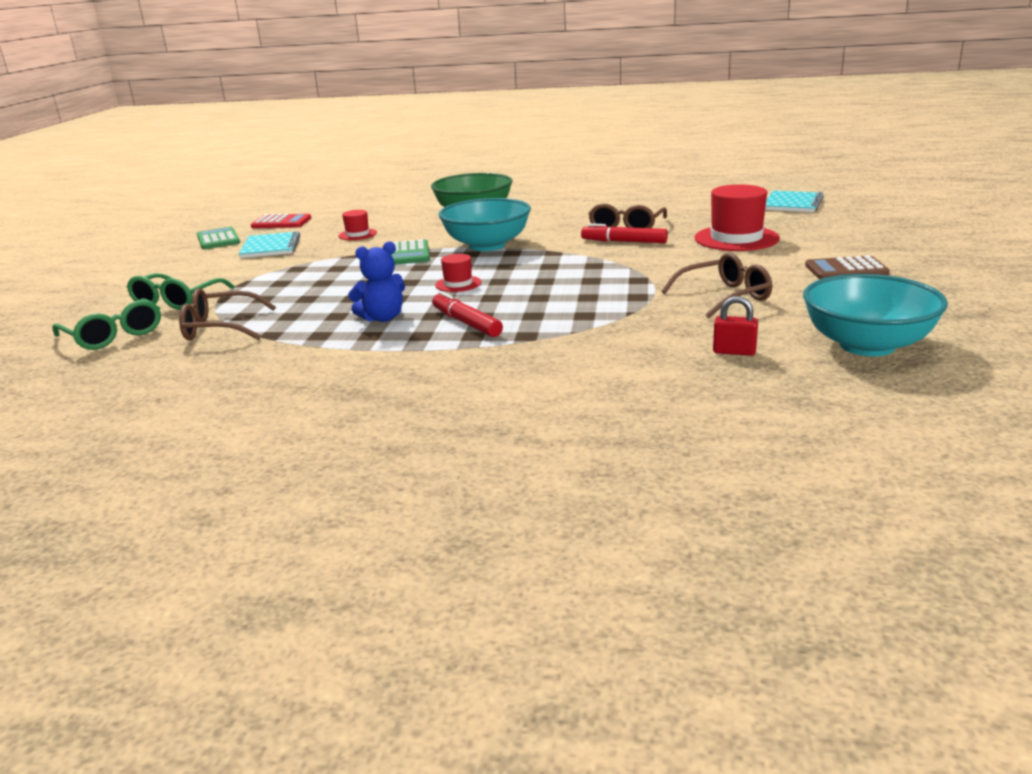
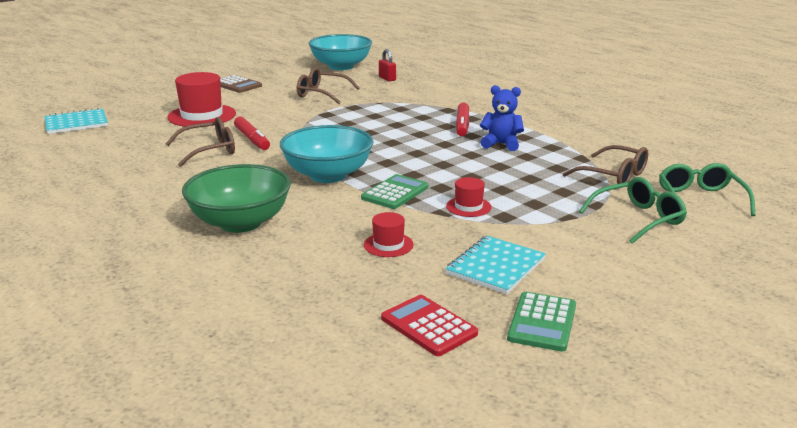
camera: 140 degrees left, 0 degrees up
red hat [435,254,481,292] -> red hat moved to [446,177,492,217]

